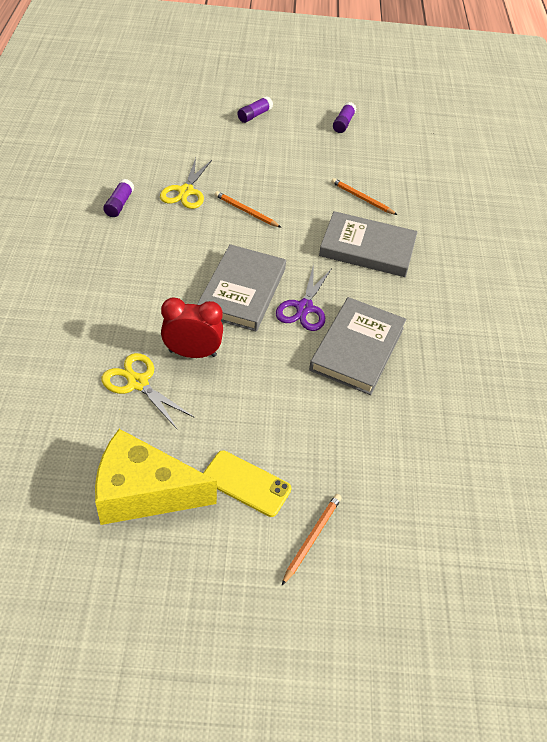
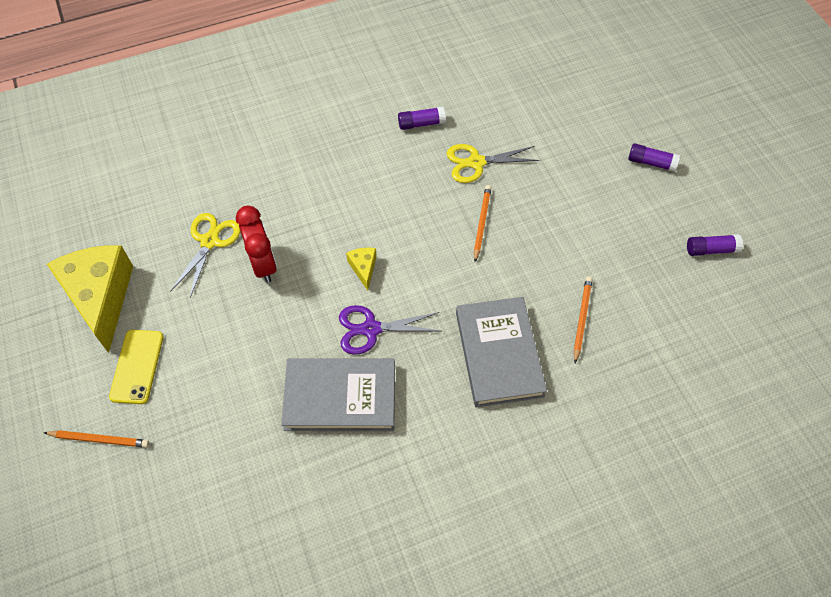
camera: 70 degrees right, 10 degrees up
grey book [197,244,286,331] -> yellow cheese [346,248,377,291]

